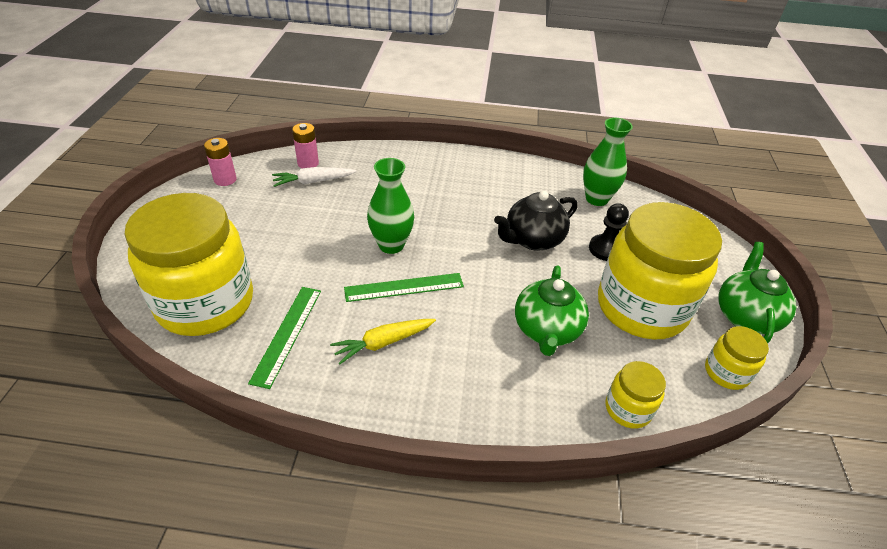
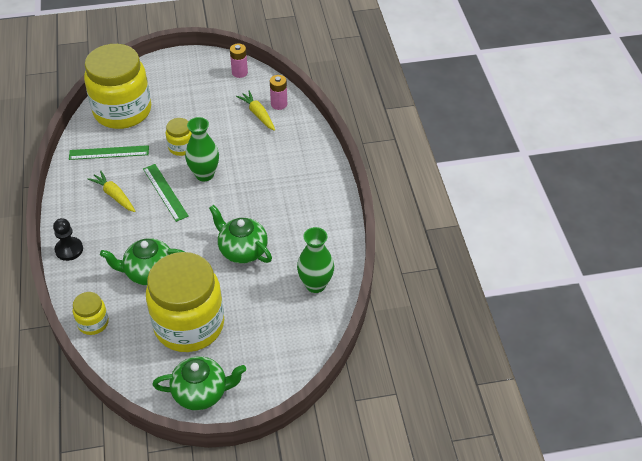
camera: 75 degrees right, 5 degrees up
white carrot [272,167,357,187] -> yellow carrot [236,91,275,131]
black teapot [494,191,578,251] -> green teapot [209,205,272,264]
black pawn [589,203,629,261] -> black pawn moved to [53,218,83,261]
yellow jar [705,326,769,390] -> yellow jar moved to [166,118,192,156]

